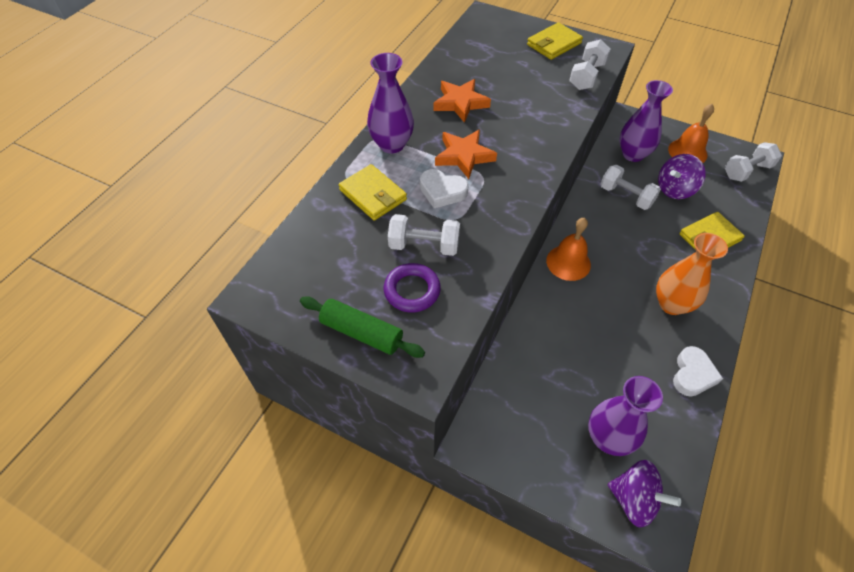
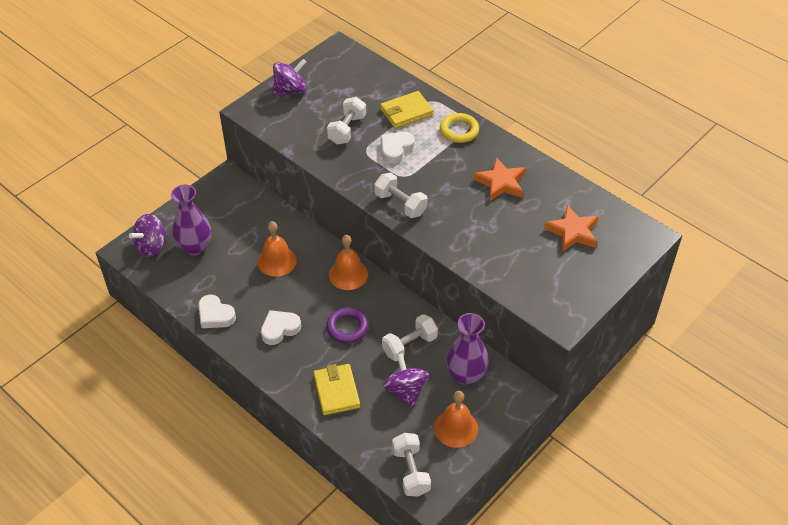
camera: 105 degrees right, 5 degrees down
green rolling pin [300,296,425,358] -> purple spinning top [273,59,306,96]
purple vase [367,53,414,154] -> yellow ring [440,113,479,143]
purple ring [384,263,441,313] -> purple ring moved to [326,307,369,343]
orange star [435,129,497,179] -> orange star moved to [544,205,599,252]
yellow wallet [527,22,583,60] -> none
white dumbbell [569,39,610,90] -> white dumbbell moved to [374,173,428,218]
orange vase [656,233,728,315] -> white heart [261,310,301,345]
none -> orange bell [258,221,297,277]

